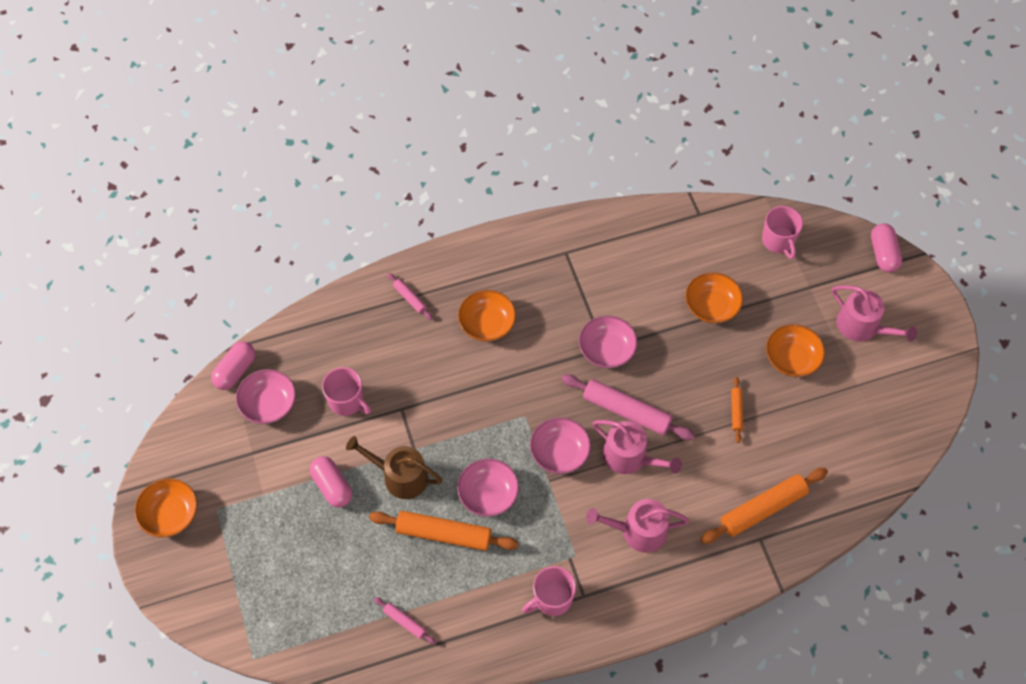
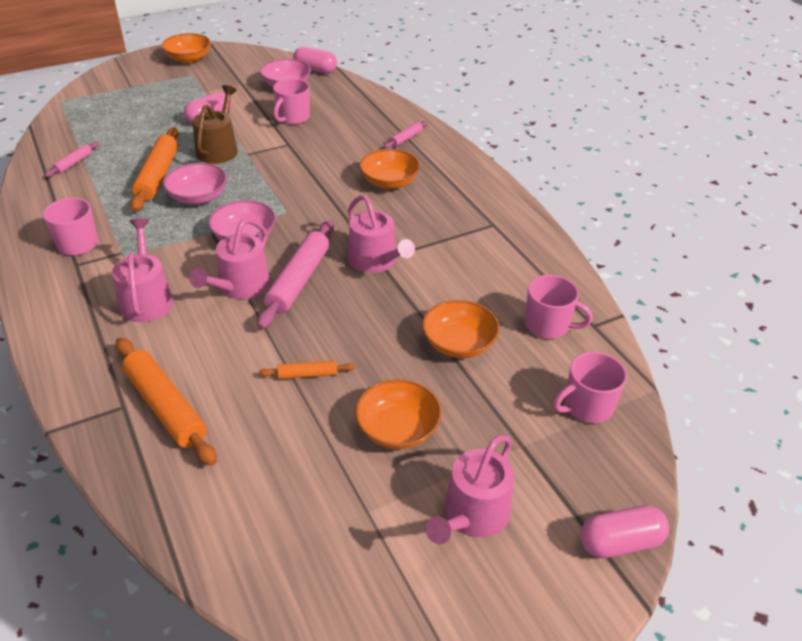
camera: 80 degrees right, 20 degrees down
pink bowl [579,316,638,368] -> pink watering can [348,195,415,273]
none -> pink mug [525,275,593,339]

